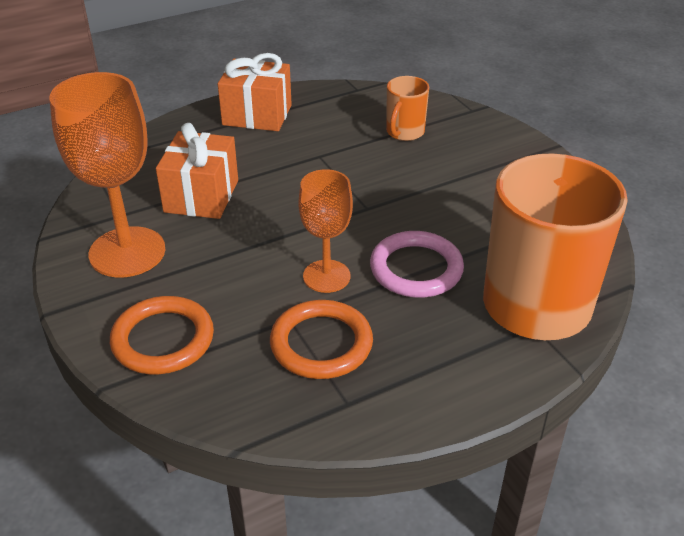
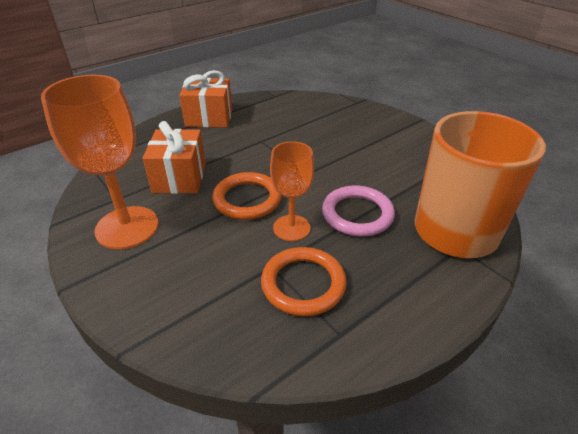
camera: 10 degrees left, 0 degrees up
orange ring [110,296,214,374] -> orange ring moved to [212,172,282,220]
orange mug [386,76,429,141] -> none

